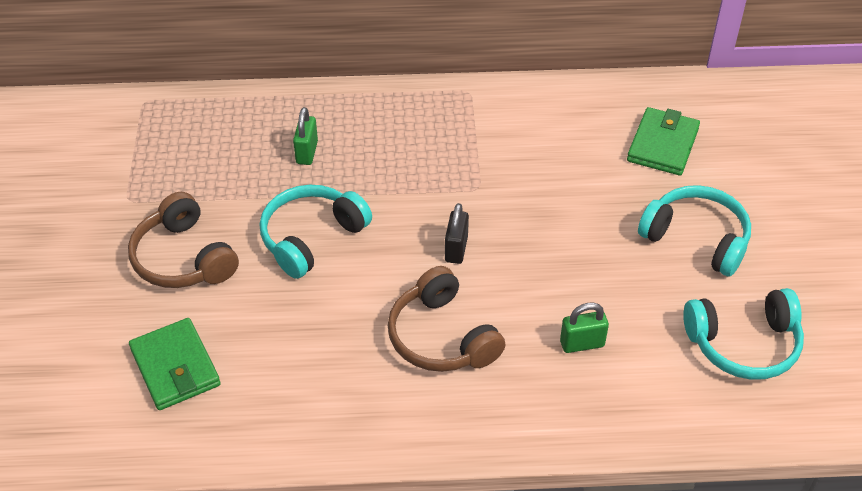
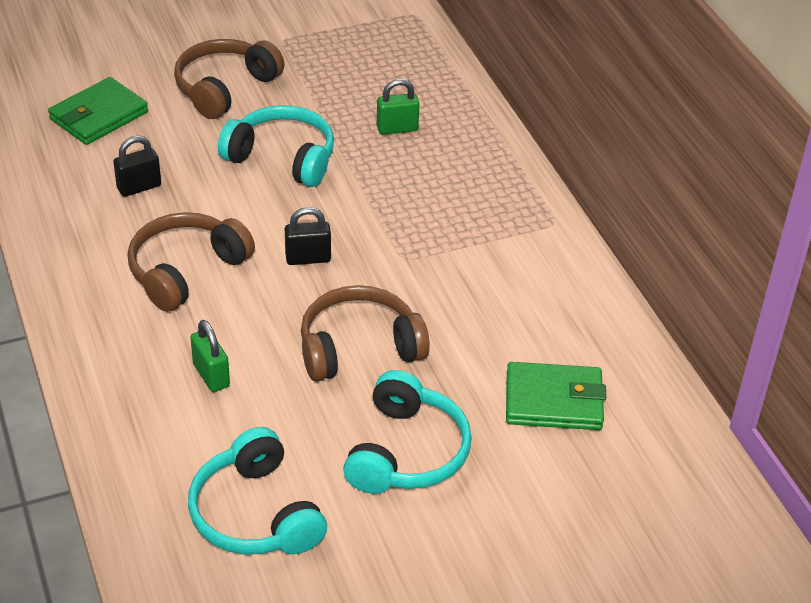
camera: 70 degrees right, 5 degrees down
none -> black padlock [113,136,161,197]
none -> brown headphones [301,285,430,382]

